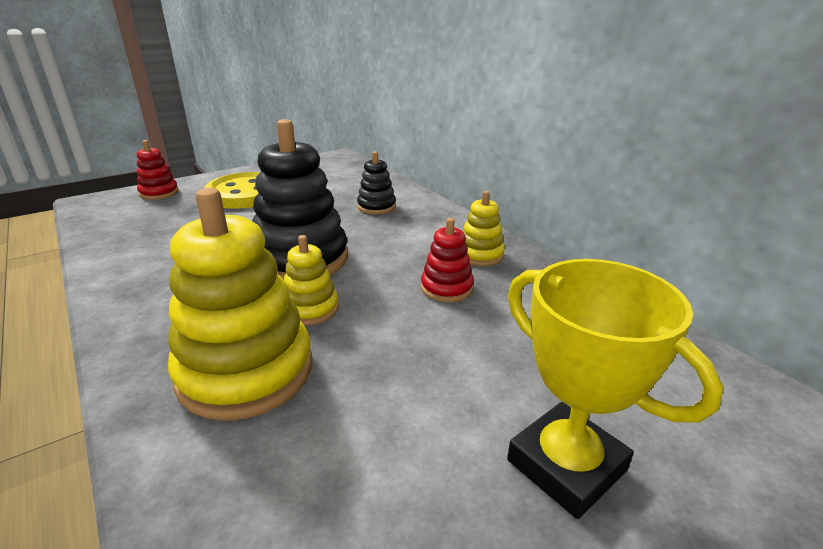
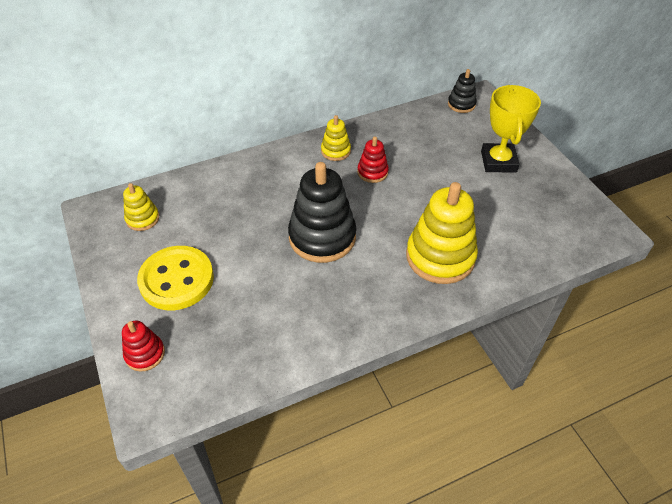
camera: 80 degrees left, 20 degrees up
yellow stacking toy [284,235,339,325] -> yellow stacking toy moved to [123,183,159,231]
black stacking toy [357,151,396,214] -> black stacking toy moved to [448,69,477,113]
yellow trophy [507,259,723,519] -> yellow trophy turned 60 degrees counterclockwise [481,85,541,172]

